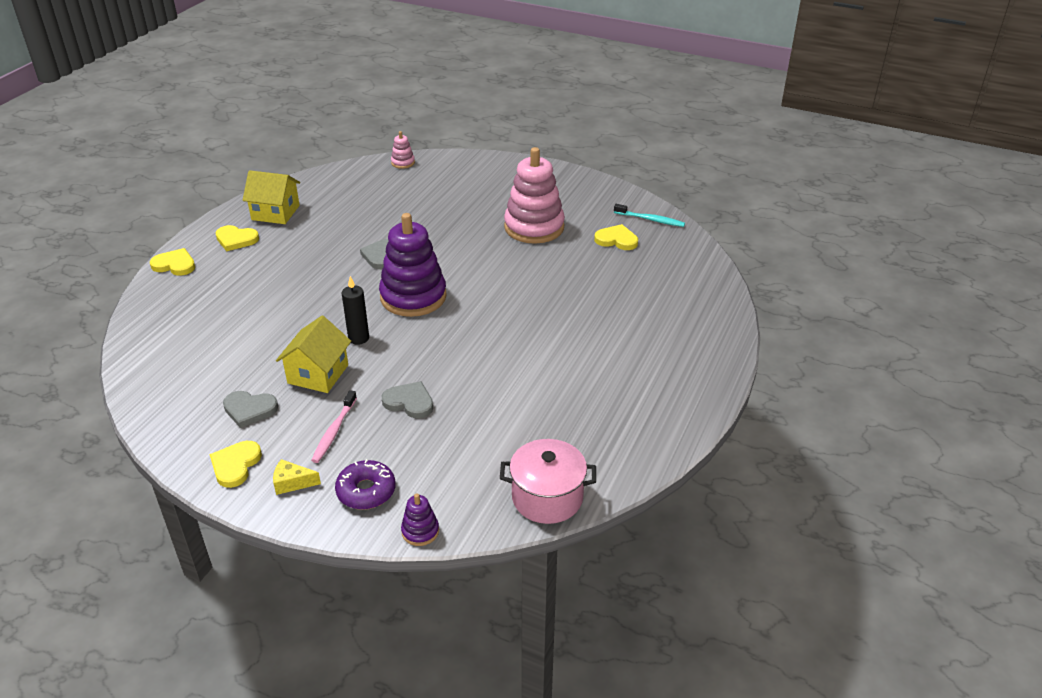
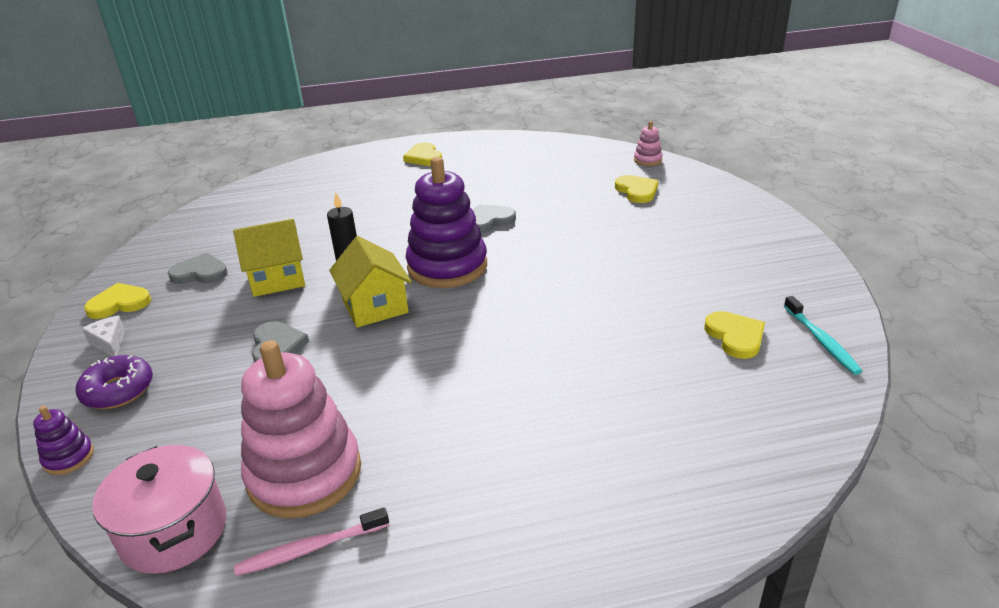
camera: 55 degrees right, 5 degrees down
yellow heart [150,248,195,276] -> yellow heart moved to [615,175,658,203]
grey heart [223,391,278,428] -> grey heart turned 120 degrees clockwise [168,253,228,284]
yellow house [242,170,300,224] -> yellow house moved to [329,236,412,328]
yellow cheese [273,459,321,495] -> white cheese [82,316,125,357]
pink toothbrush [311,390,357,463] -> pink toothbrush moved to [234,507,389,576]
pink stacking toy [504,147,565,244] -> pink stacking toy moved to [241,340,361,518]

